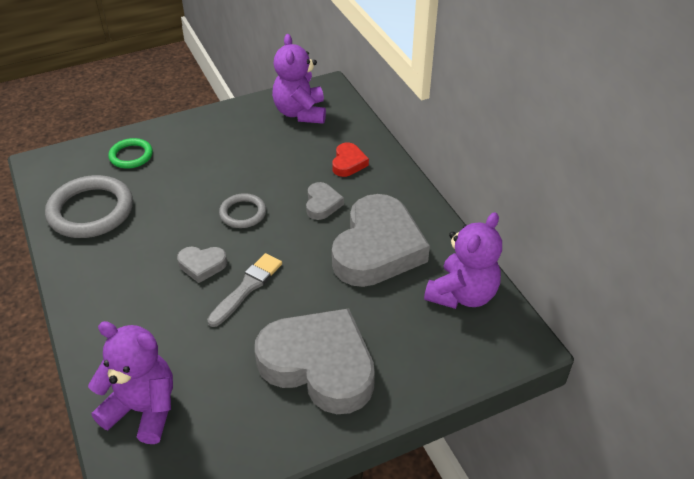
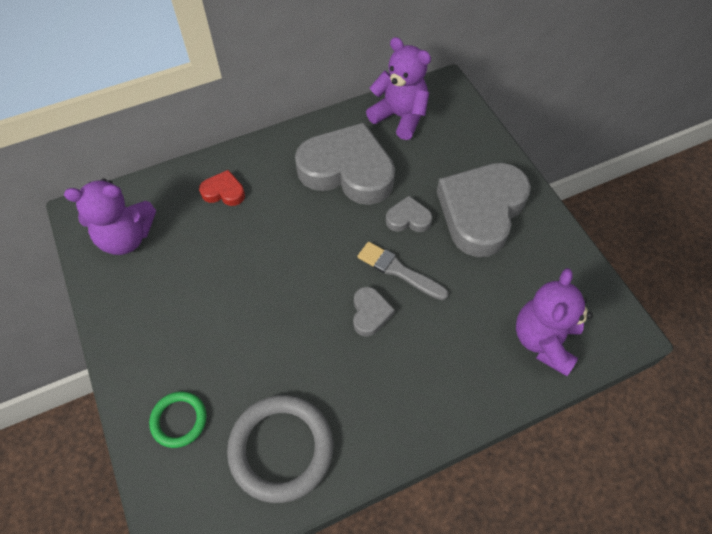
camera: 90 degrees left, 15 degrees up
grey ring [219,193,266,228] -> none
grey heart [306,182,344,220] -> grey heart moved to [386,196,432,232]

